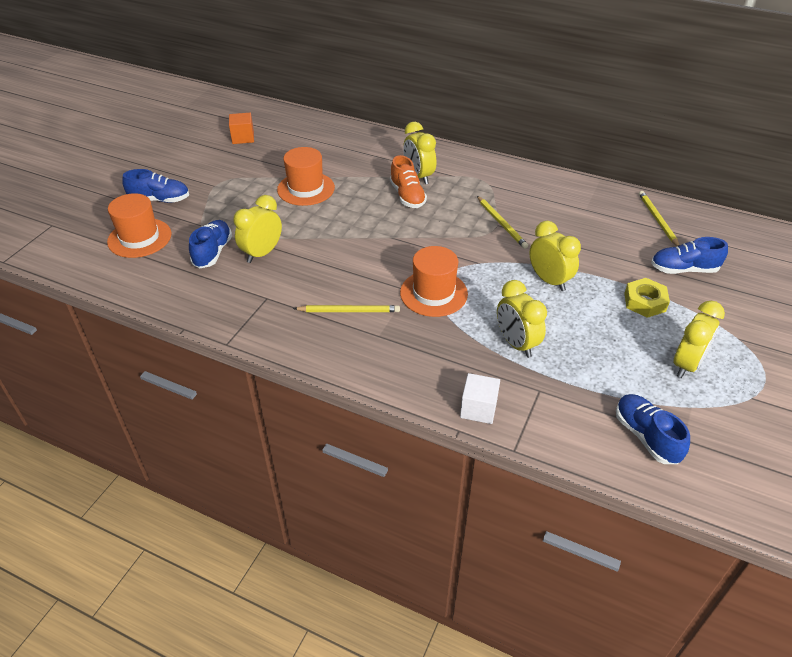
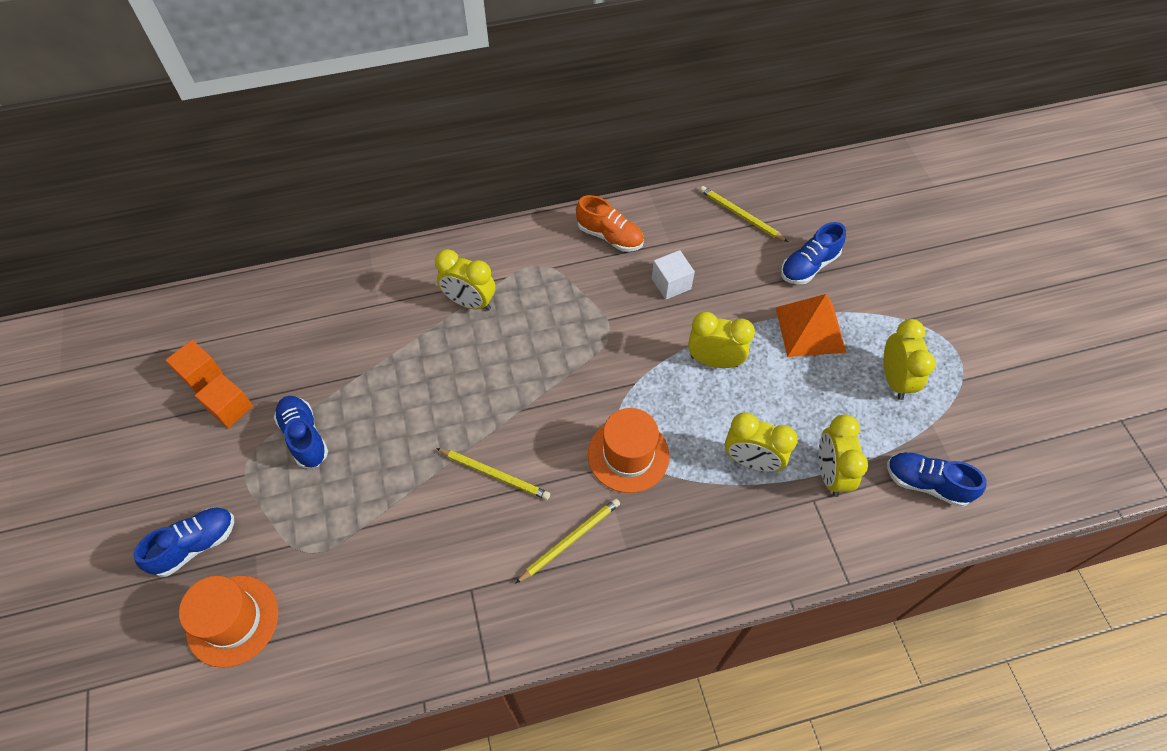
camera: 40 degrees left, 15 degrees up
blue shoe [189,220,232,268] -> blue shoe moved to [274,396,328,468]
yellow clock [233,195,282,263] -> yellow clock moved to [819,415,868,497]
orange hat [277,147,335,206] -> none
orange shoe [390,155,427,208] -> orange shoe moved to [576,195,644,252]
white cube [460,373,500,424] -> white cube moved to [652,250,695,300]
yellow pencil [477,196,528,249] -> yellow pencil moved to [436,448,550,500]
yellow nut [624,278,670,318] -> orange pyramid [775,294,847,357]
none -> orange cube [195,373,253,428]

